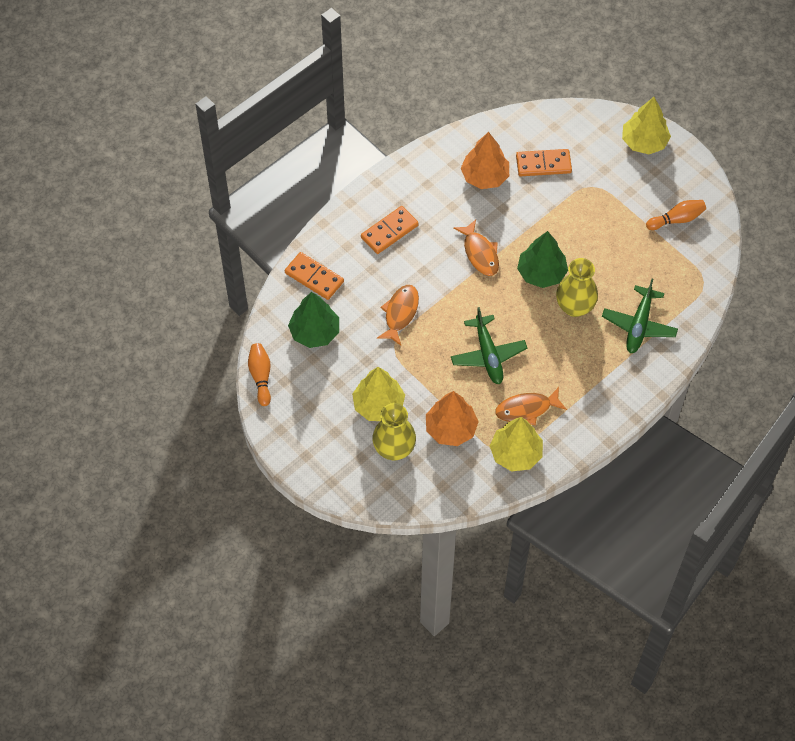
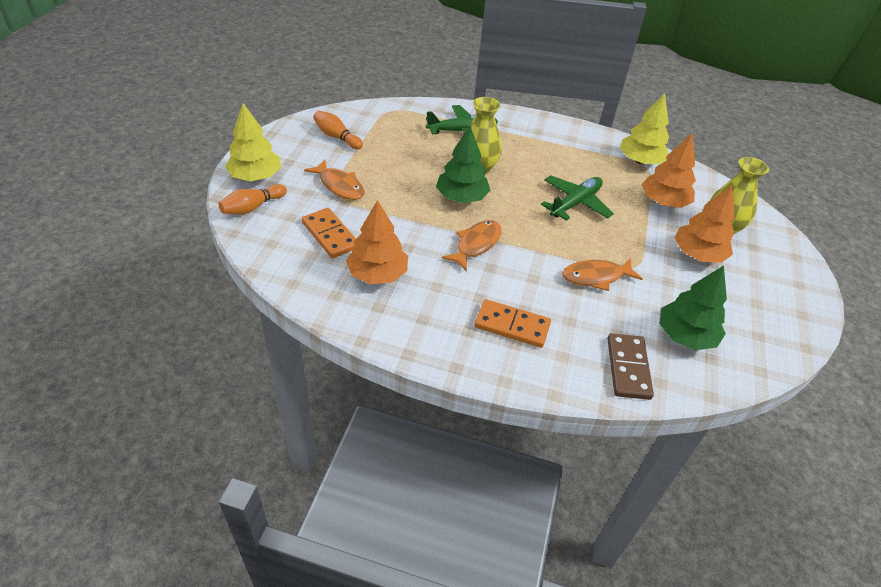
camera: 125 degrees left, 15 degrees down
orange bowling pin [248,343,271,406] -> orange bowling pin moved to [219,184,287,214]
orange domino [284,252,344,300] -> brown domino [607,333,654,400]
yellow tree [352,367,405,421] -> orange tree [674,184,735,263]
orange fish [495,387,567,425] -> orange fish moved to [304,160,365,200]

